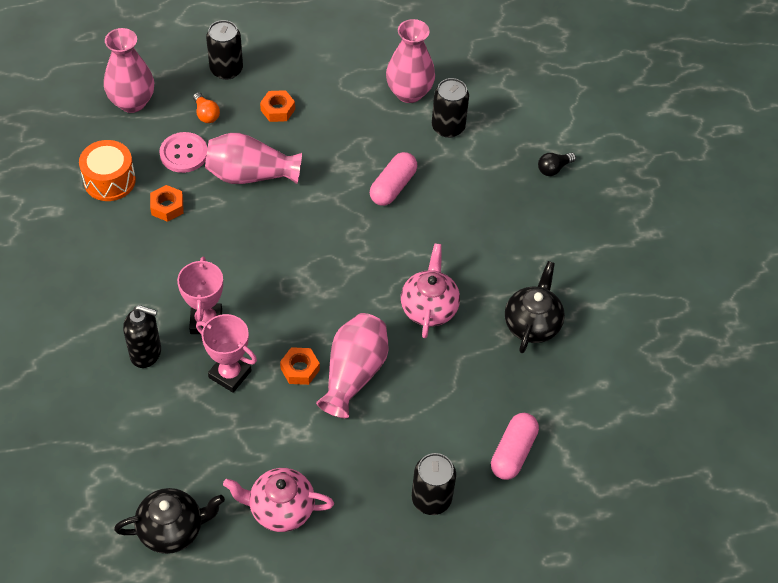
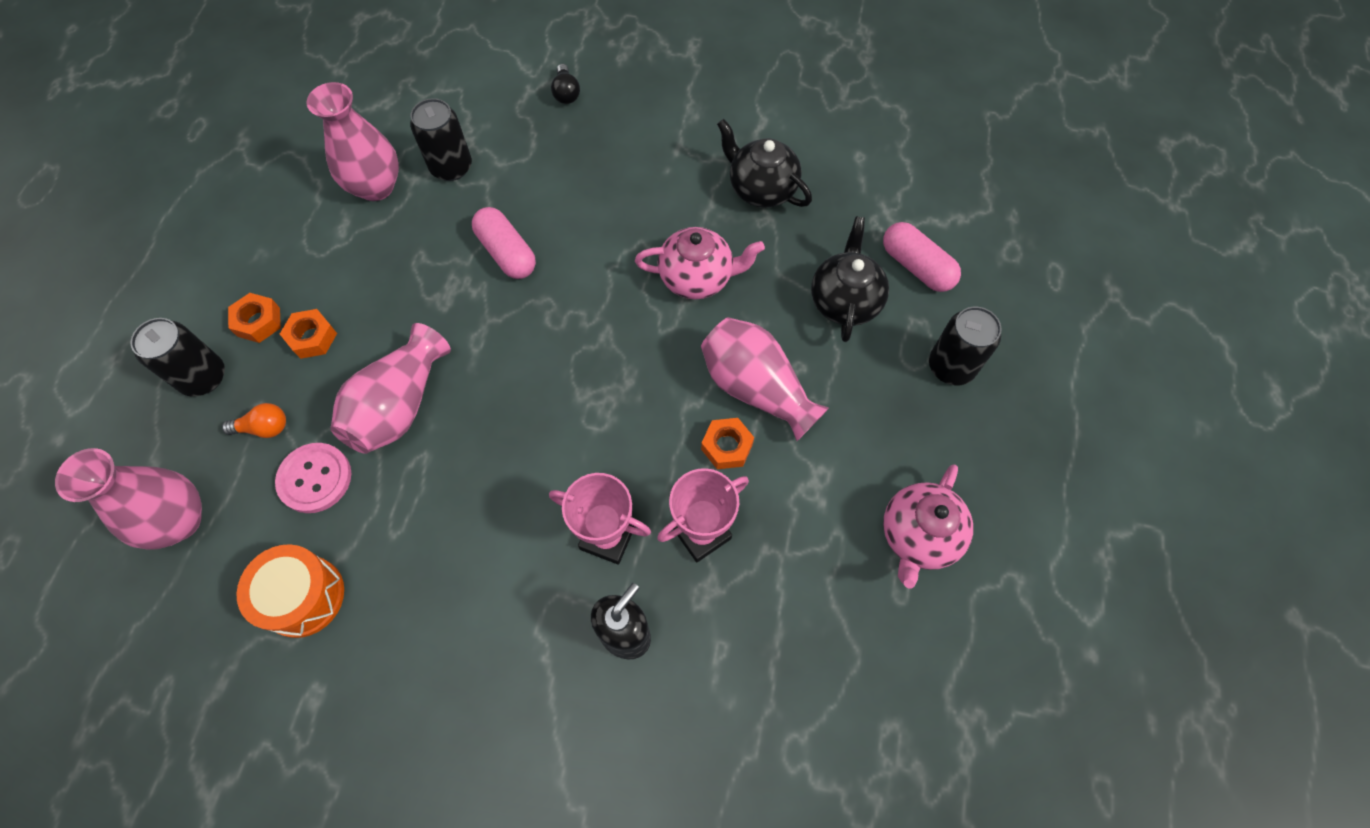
camera: 65 degrees left, 10 degrees up
black teapot [114,488,225,554] -> black teapot moved to [811,217,889,342]
orange nut [150,185,183,222] -> orange nut moved to [228,293,281,343]
pink teapot [401,243,460,338] -> pink teapot turned 150 degrees clockwise [635,227,765,299]

